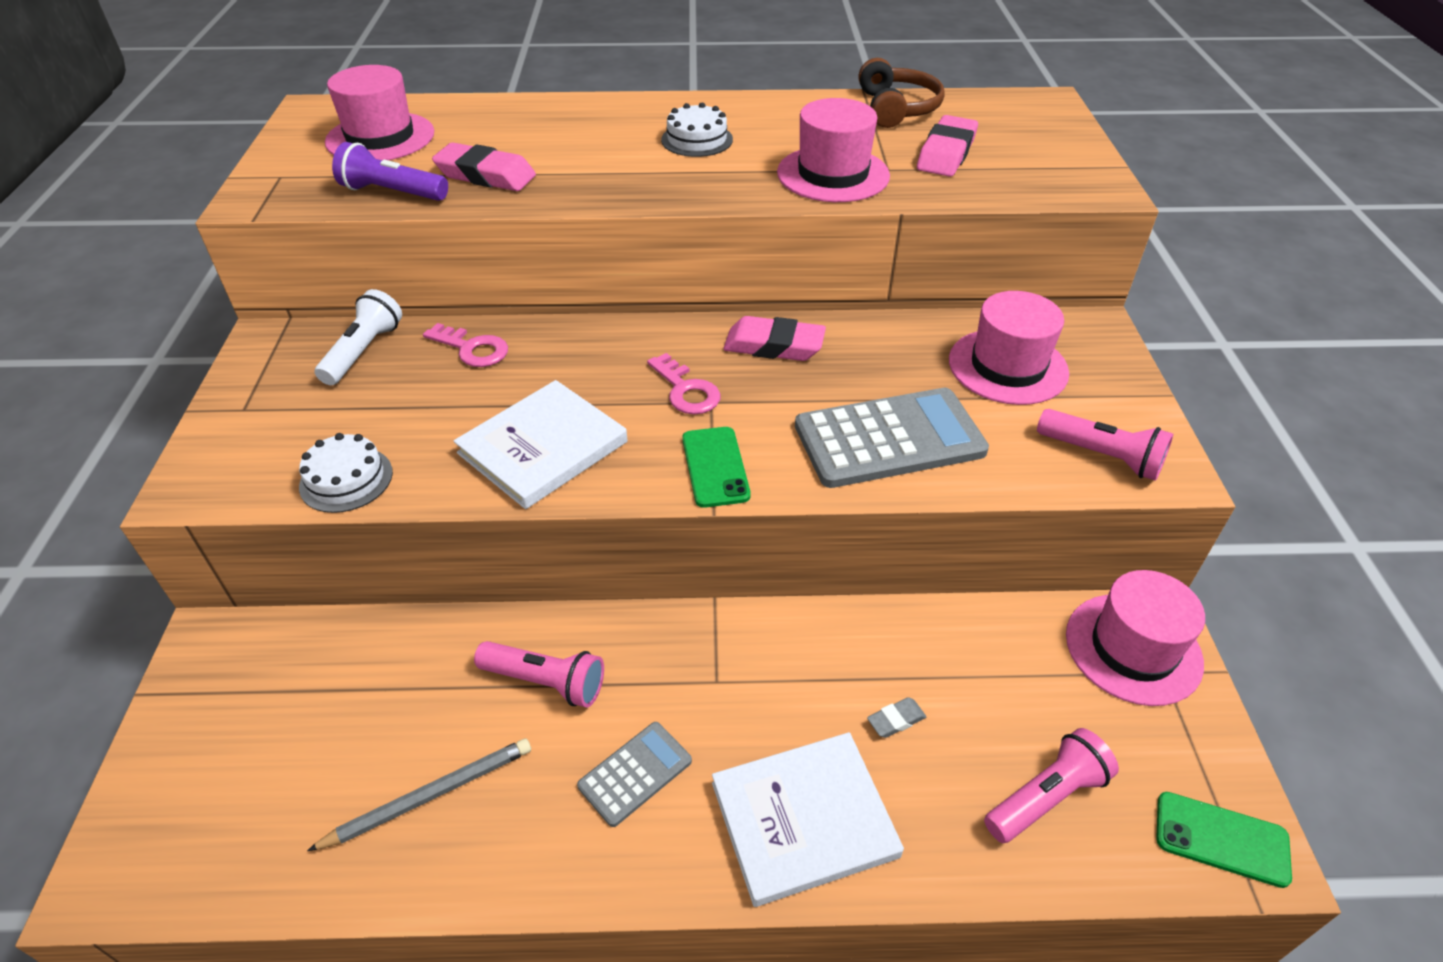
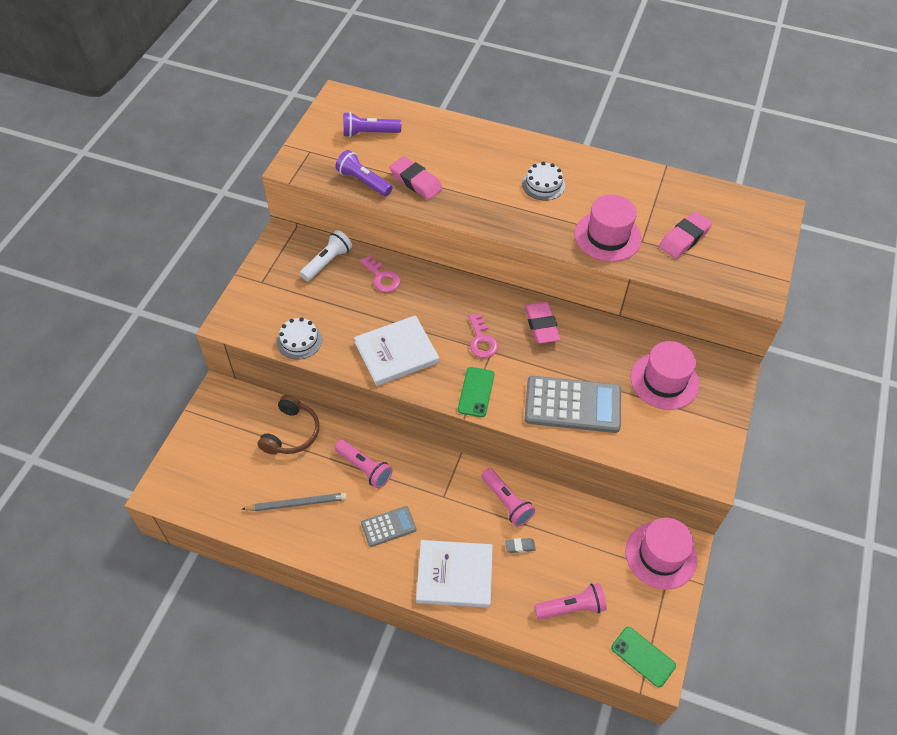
camera: 20 degrees right, 10 degrees up
pink hat [325,65,434,160] -> purple flashlight [343,112,401,137]
pink eraser [723,316,826,361] -> pink eraser turned 45 degrees clockwise [525,302,561,344]
brown headphones [858,58,945,128] -> brown headphones moved to [258,395,319,455]
pink flashlight [1037,409,1173,481] -> pink flashlight moved to [481,468,535,527]

